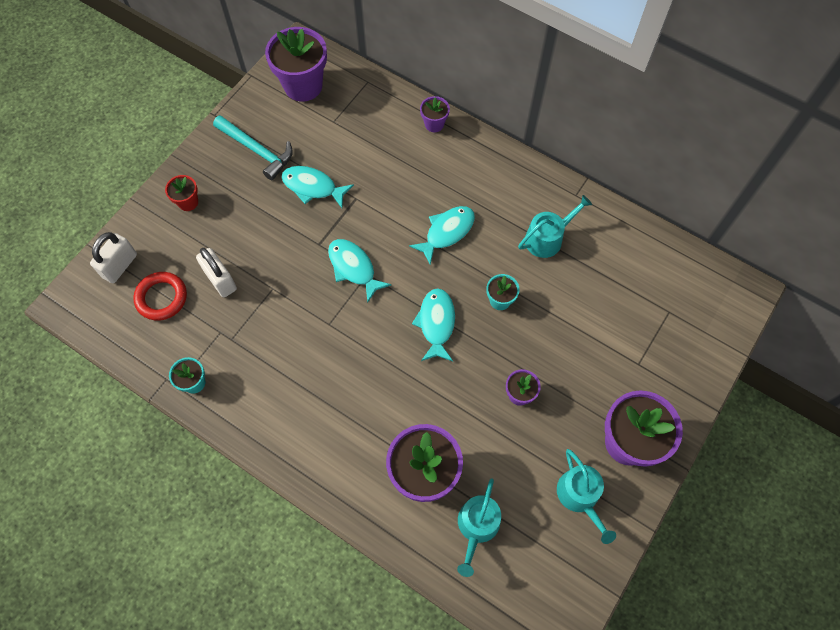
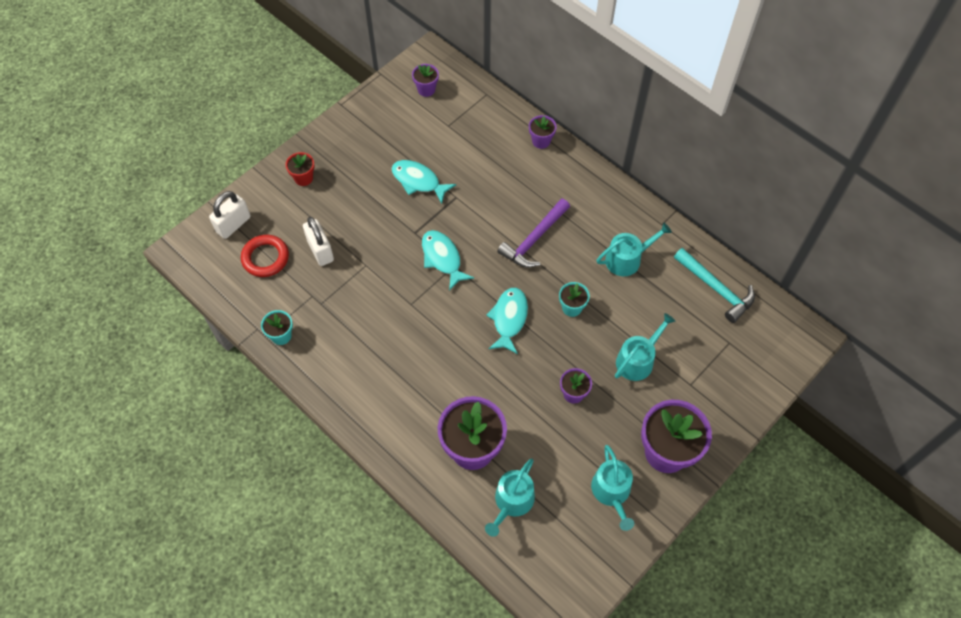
camera: 10 degrees right, 5 degrees down
turquoise hammer [213,115,293,180] -> turquoise hammer moved to [674,248,755,323]
purple flower pot [265,27,327,102] -> purple flower pot [412,64,439,97], size x0.49
turquoise fish [409,206,475,264] -> purple hammer [497,199,570,268]
none -> turquoise watering can [615,313,675,381]

